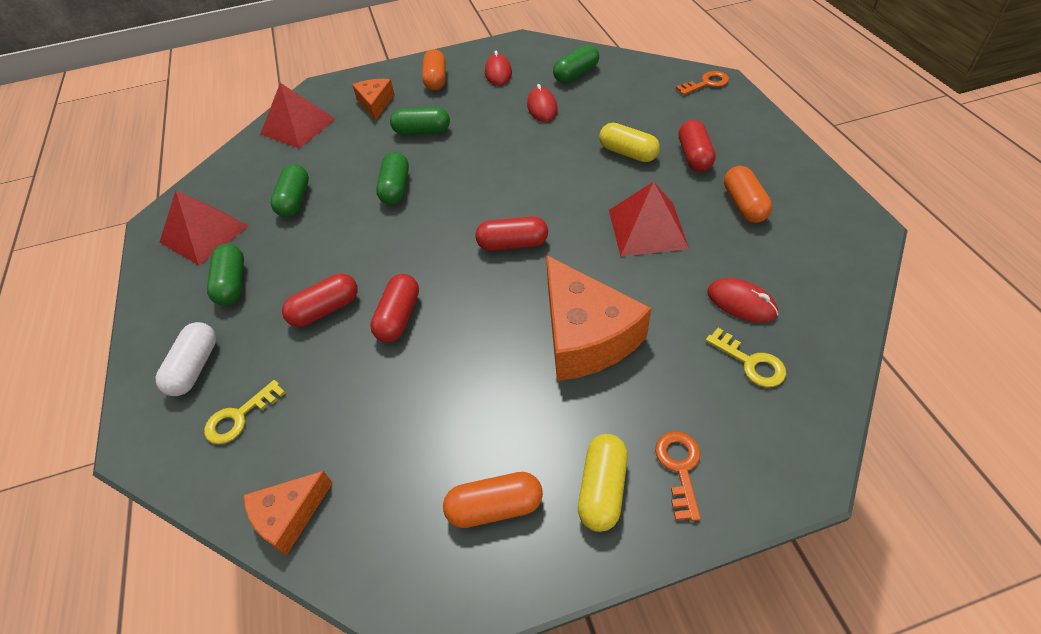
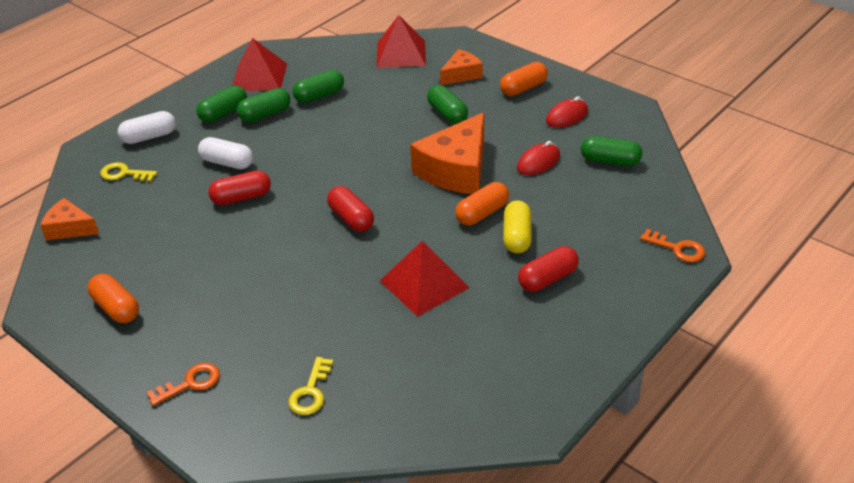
camera: 55 degrees right, 10 degrees down
red capsule [282,273,358,327] -> white capsule [198,137,253,169]
green capsule [376,152,409,205] -> green capsule moved to [237,88,290,122]
orange cheese [546,255,651,381] -> orange cheese moved to [410,112,484,194]
yellow capsule [578,434,628,532] -> none
red mouse [707,278,778,323] -> none
orange capsule [724,166,772,223] -> orange capsule moved to [455,182,509,225]

